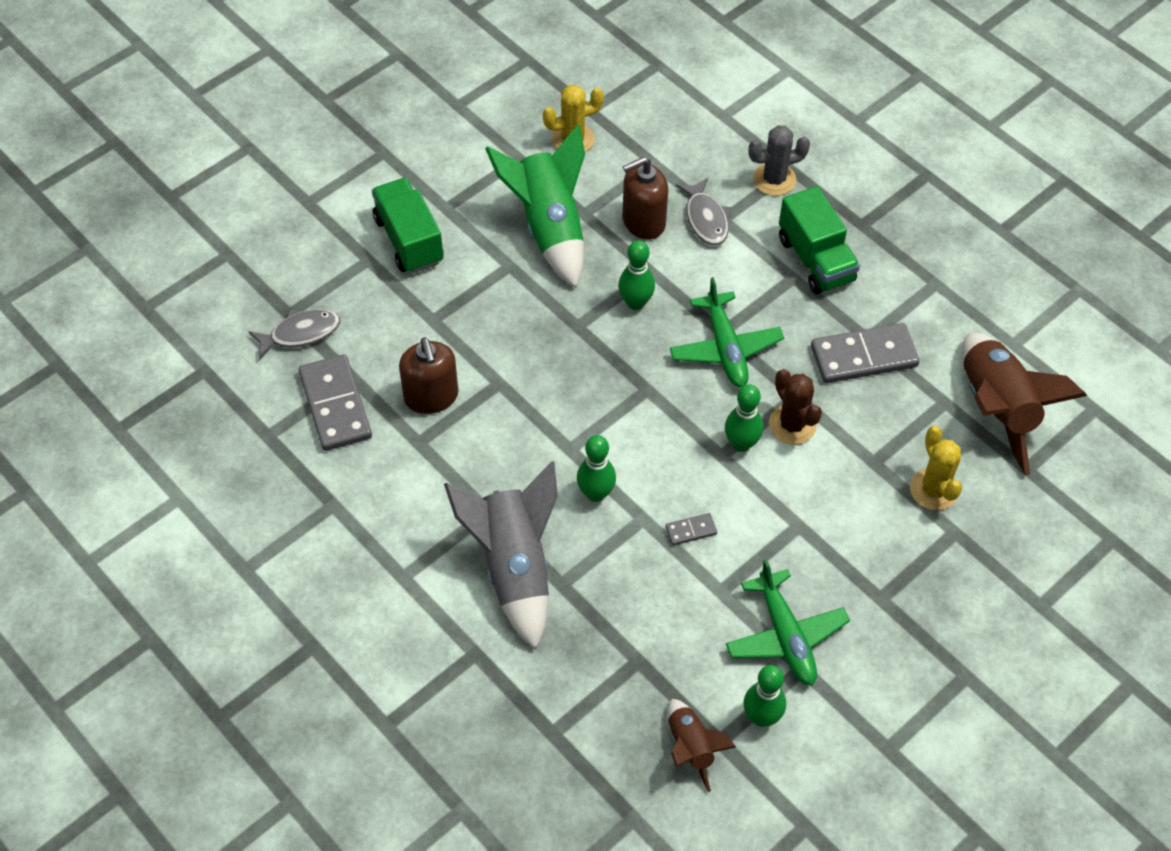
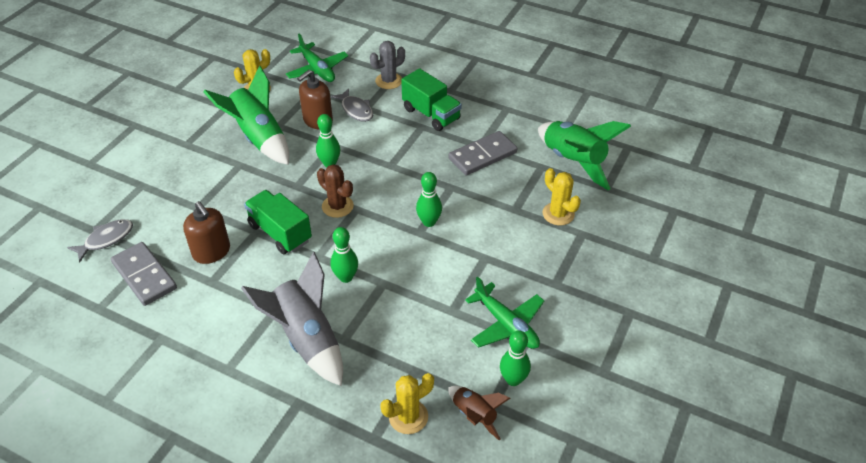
camera: 20 degrees left, 10 degrees down
green truck [372,178,444,273] -> green truck moved to [244,190,312,254]
grey domino [665,513,717,545] -> none
green plane [670,277,784,387] -> green plane moved to [286,34,348,82]
brown cactus [769,369,822,445] -> brown cactus moved to [317,164,354,218]
brown rocket [962,333,1087,476] -> green rocket [538,121,631,190]
none -> yellow cactus [380,373,434,434]

